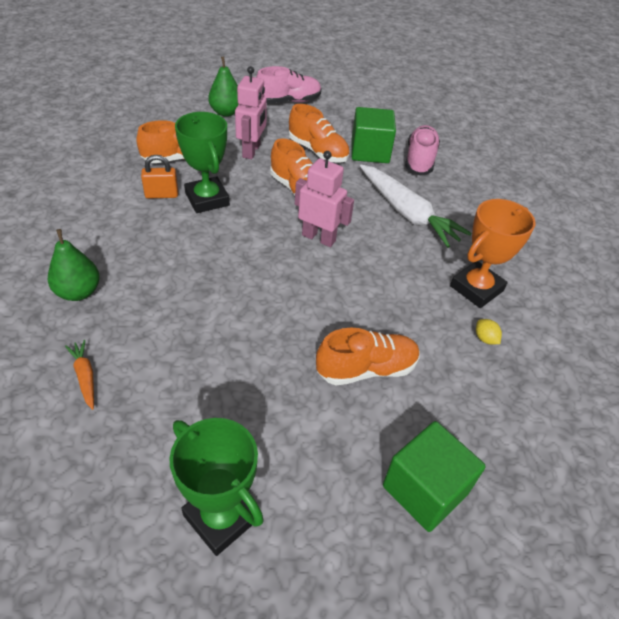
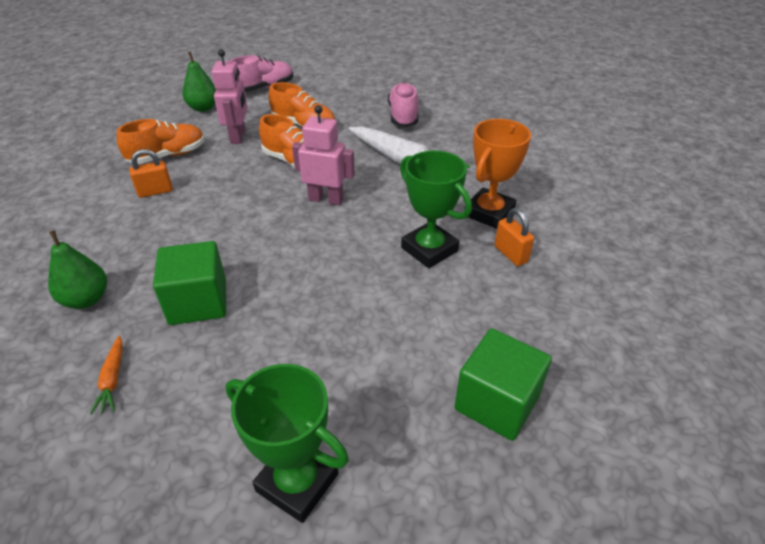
camera: 10 degrees left, 5 degrees down
orange carrot [65,340,94,410] -> orange carrot turned 150 degrees counterclockwise [90,336,123,415]
green trophy [175,112,230,213] -> green trophy moved to [400,150,472,268]
orange shoe [316,328,420,386] -> none
green cube [352,107,396,163] -> green cube moved to [153,241,226,325]
yellow lemon [476,319,502,344] -> orange padlock [495,208,534,266]

